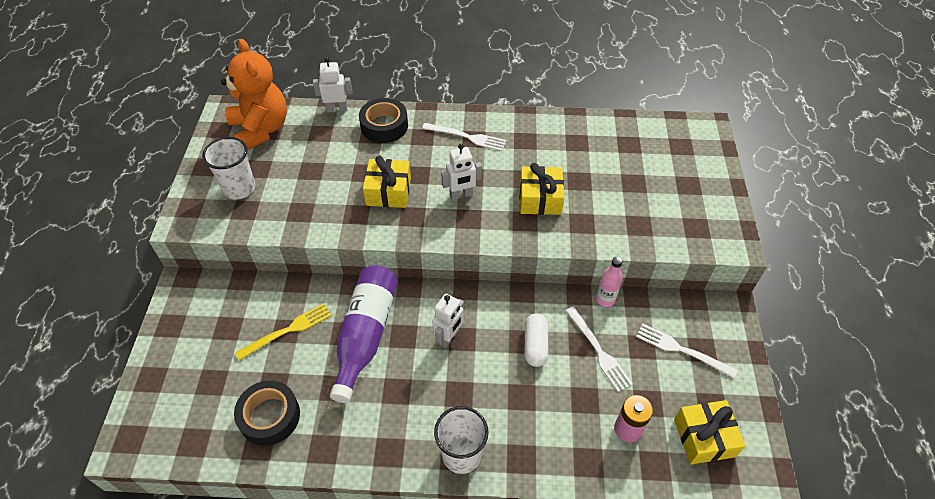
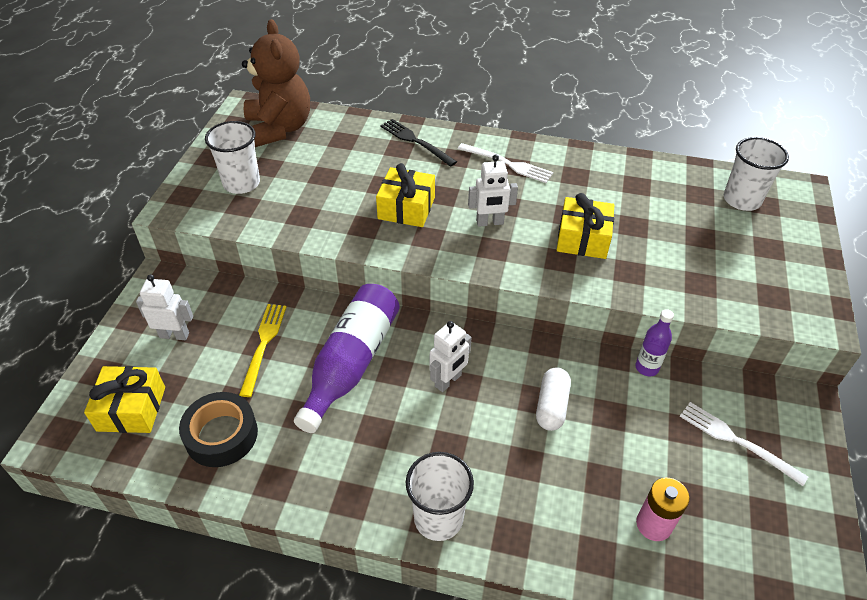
camera: 10 degrees right, 5 degrees down
orange teddy bear [221,39,287,150] -> brown teddy bear [242,19,310,147]
yellow fork [235,303,332,360] -> yellow fork turned 60 degrees counterclockwise [239,304,286,397]
white robot [313,57,352,112] -> white robot moved to [136,274,193,340]
black tape [359,98,408,143] -> black fork [380,119,457,167]
white fork [565,306,633,392] -> none
pink bottle [596,257,623,307] -> purple bottle [635,309,674,376]
yellow gift [674,400,746,465] -> yellow gift moved to [84,366,165,433]
none -> white cup [724,137,789,211]

